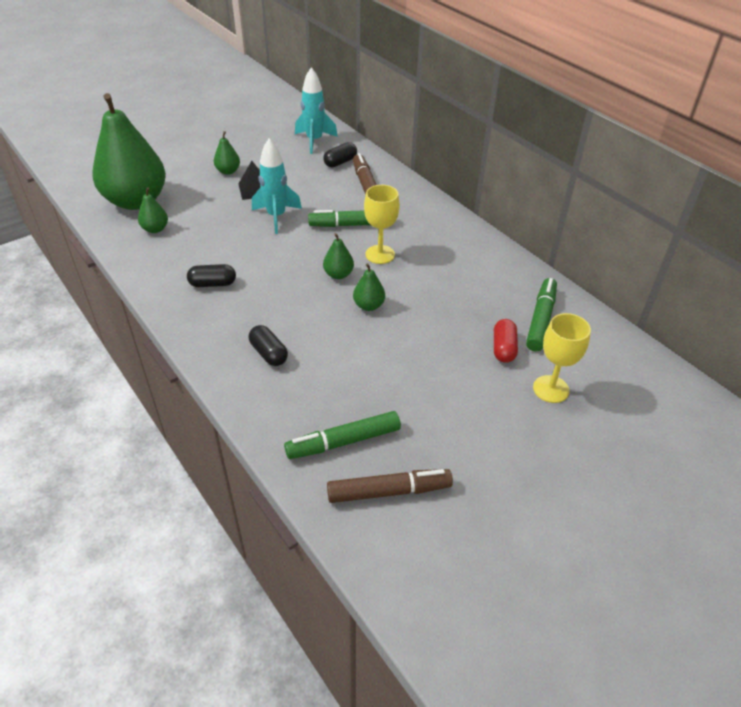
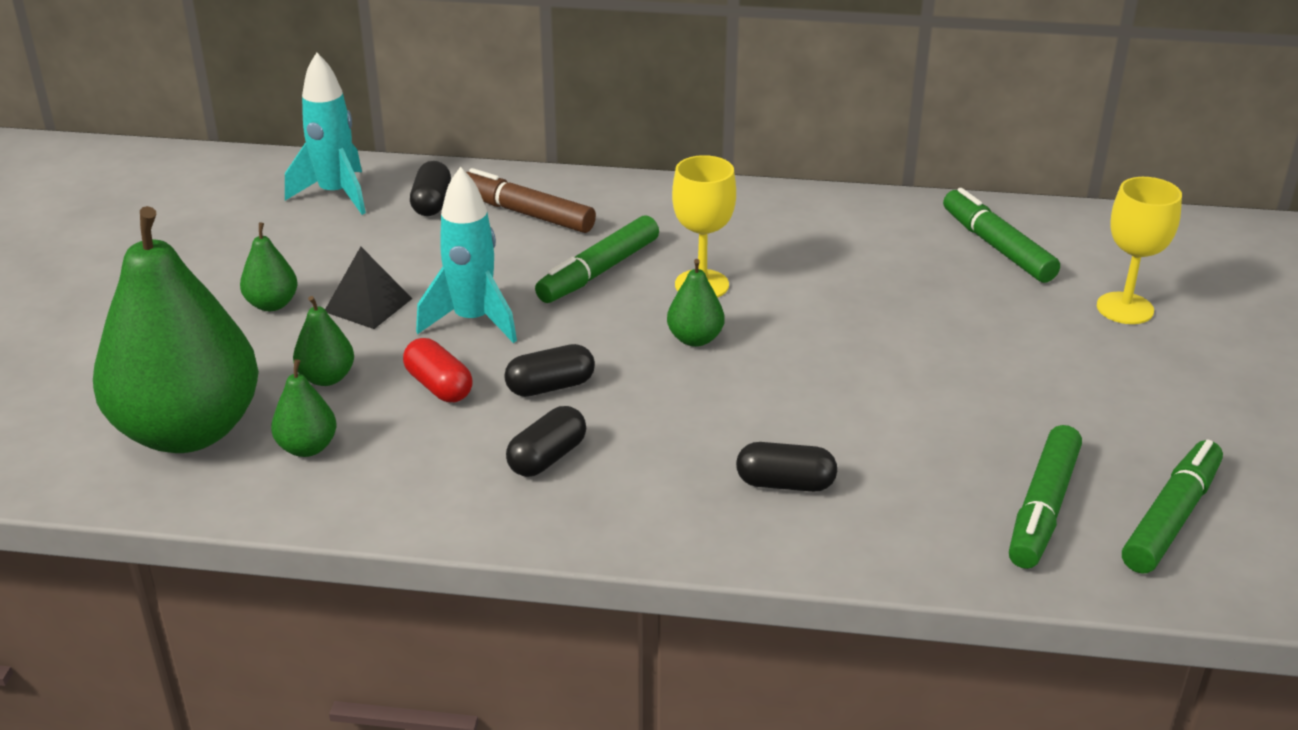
camera: 45 degrees left, 10 degrees down
brown marker [327,469,453,503] -> green marker [1122,439,1223,574]
green pear [353,263,385,311] -> green pear moved to [293,296,354,386]
red capsule [494,319,518,363] -> red capsule moved to [403,338,473,402]
none -> black capsule [504,344,595,397]

